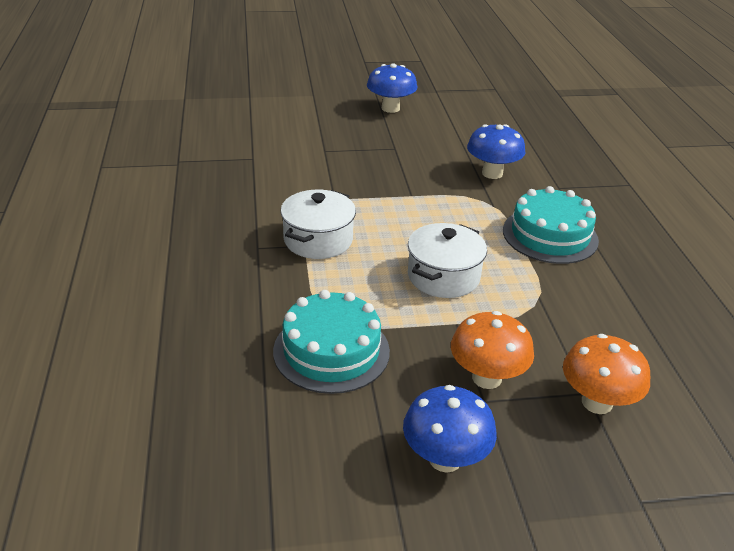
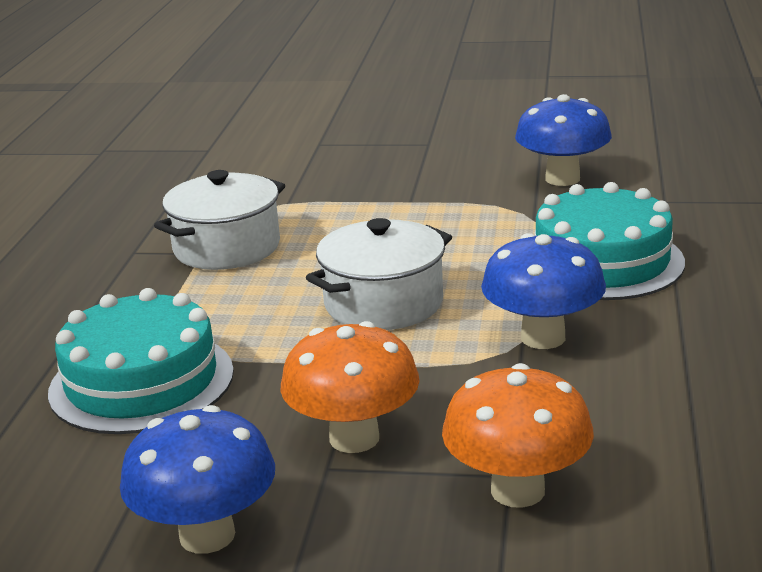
camera: 20 degrees right, 10 degrees down
blue mushroom [367,63,417,113] -> blue mushroom moved to [481,233,606,349]

